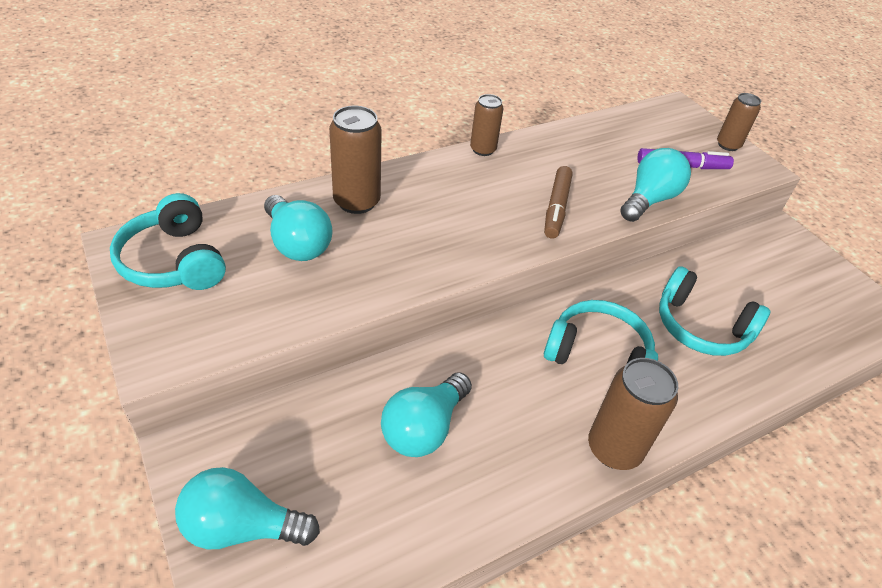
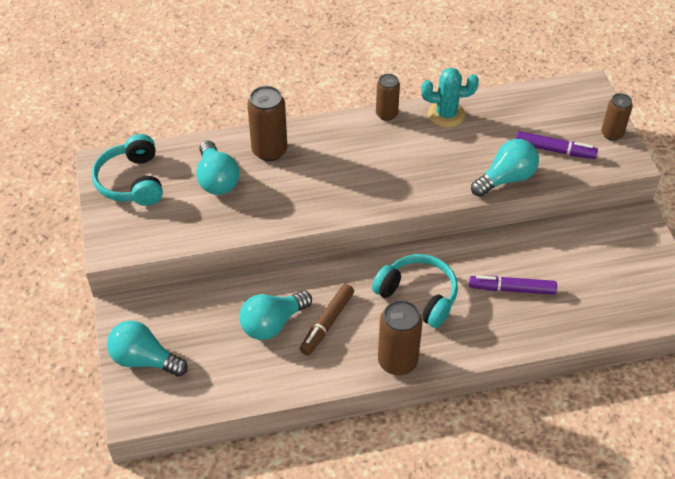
camera: 20 degrees right, 5 degrees up
brown marker [544,166,573,239] -> brown marker moved to [300,284,354,355]
turquoise headphones [659,266,771,356] -> purple marker [469,275,557,295]
none -> turquoise cactus [421,68,479,128]

